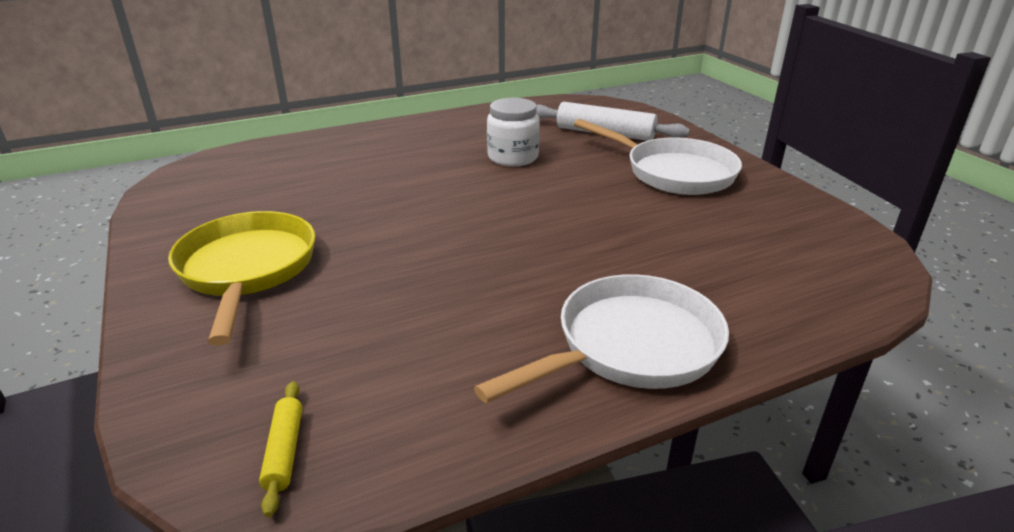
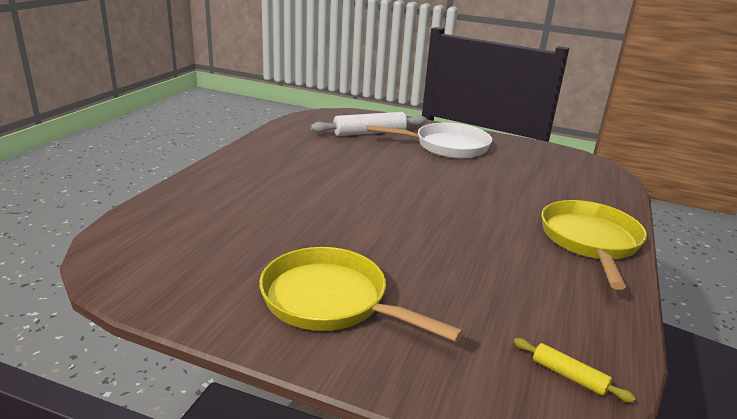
camera: 45 degrees left, 5 degrees down
white pan [474,274,729,403] -> yellow pan [542,200,647,290]
white jar [487,98,540,166] -> none

